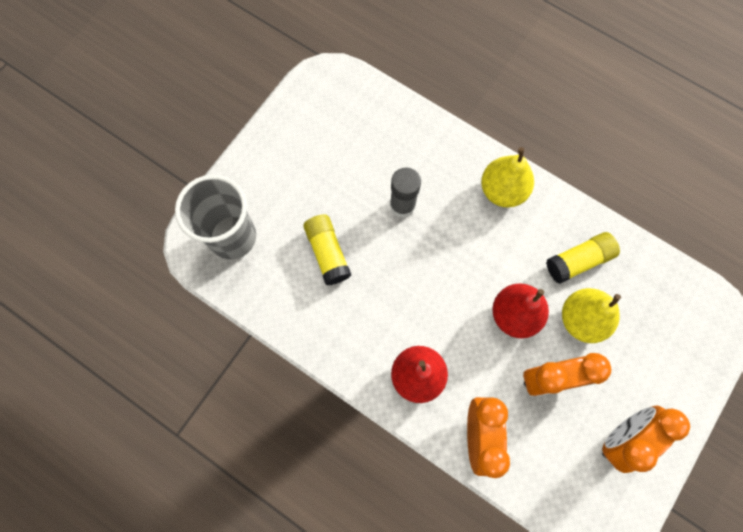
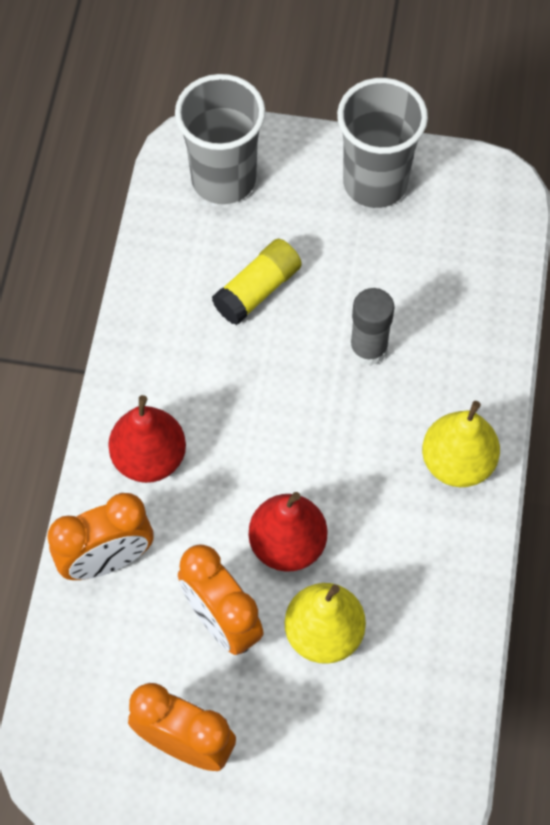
camera: 65 degrees right, 10 degrees down
yellow glue stick [546,232,620,284] -> none
none -> grey cup [337,78,428,208]

